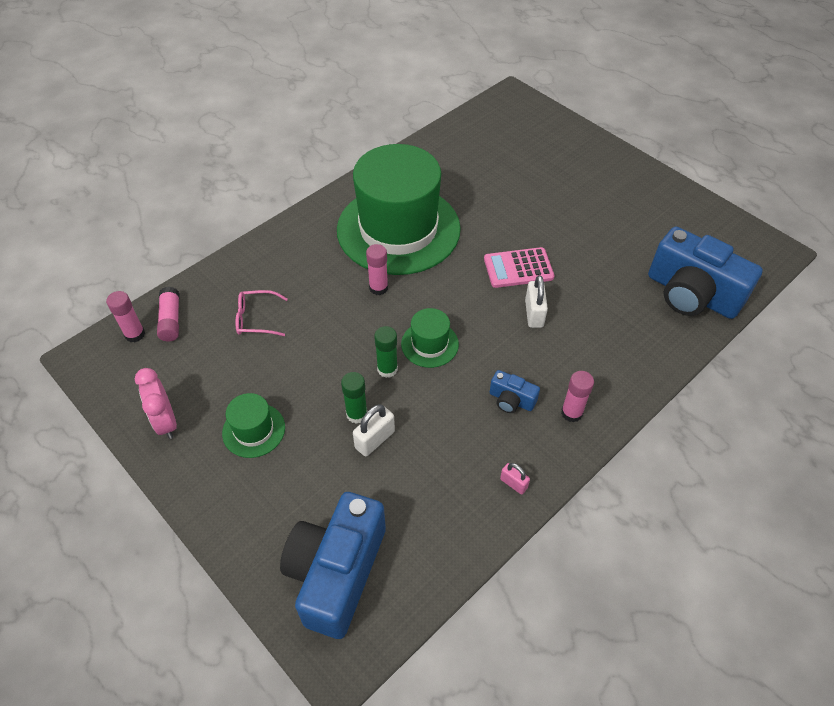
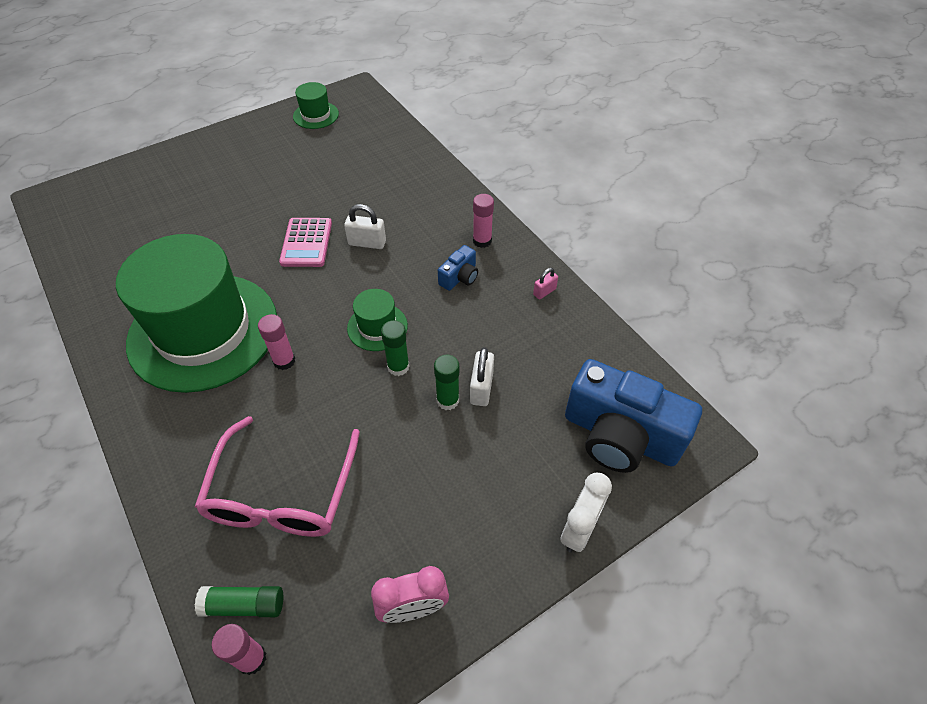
camera: 80 degrees left, 0 degrees up
pink glue stick [157,287,180,342] -> green glue stick [195,586,283,617]
green hat [222,393,285,458] -> green hat moved to [293,82,339,129]
pink glasses [235,290,288,336] -> pink glasses [195,416,360,537], size x2.02
white padlock [353,404,395,456] -> white padlock turned 45 degrees clockwise [470,347,494,406]
blue camera [648,227,763,319] -> none
none -> white clock [560,472,612,552]

